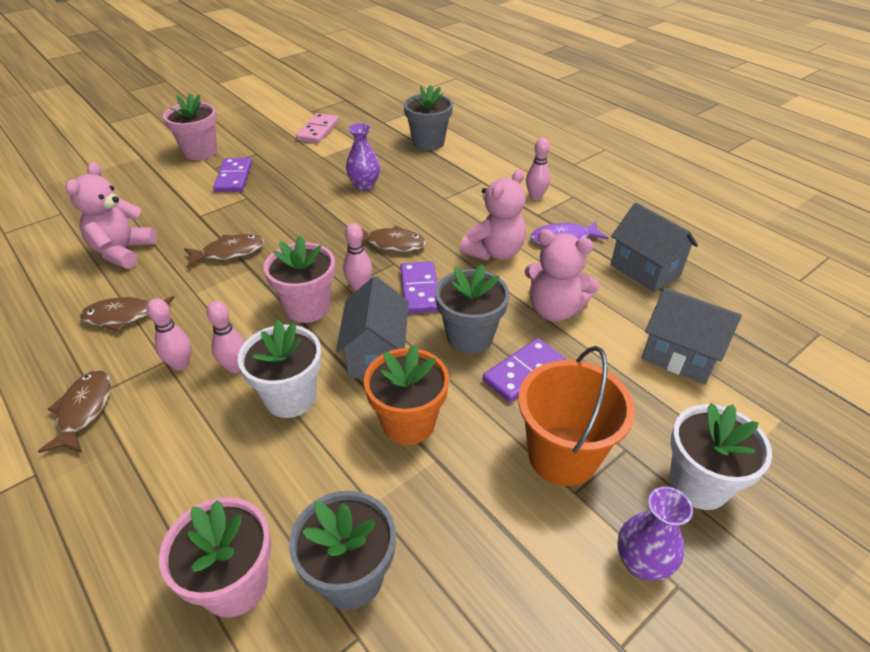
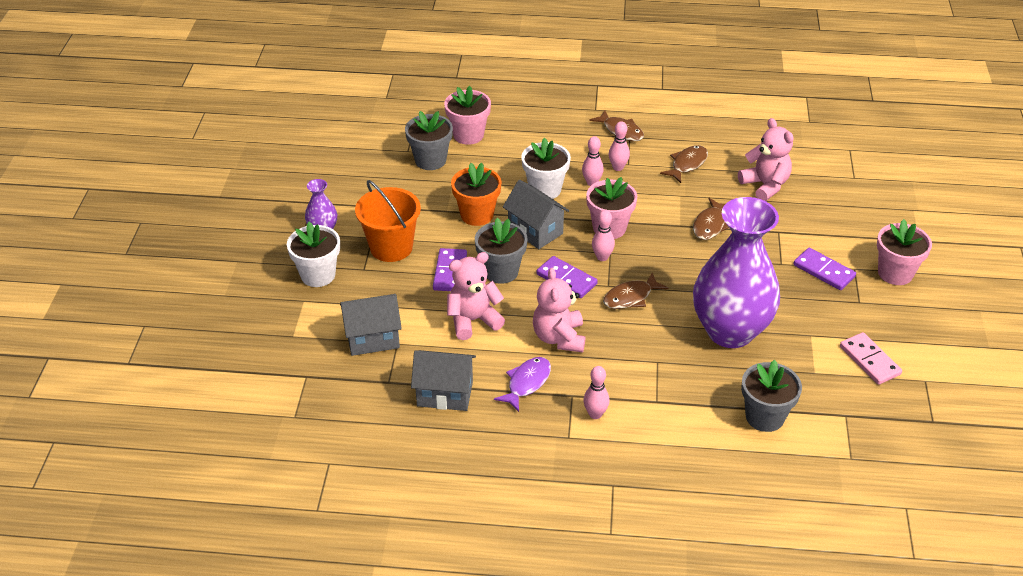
camera: 135 degrees right, 0 degrees up
purple vase [346,123,380,190] -> purple vase [693,197,780,348], size x2.41

